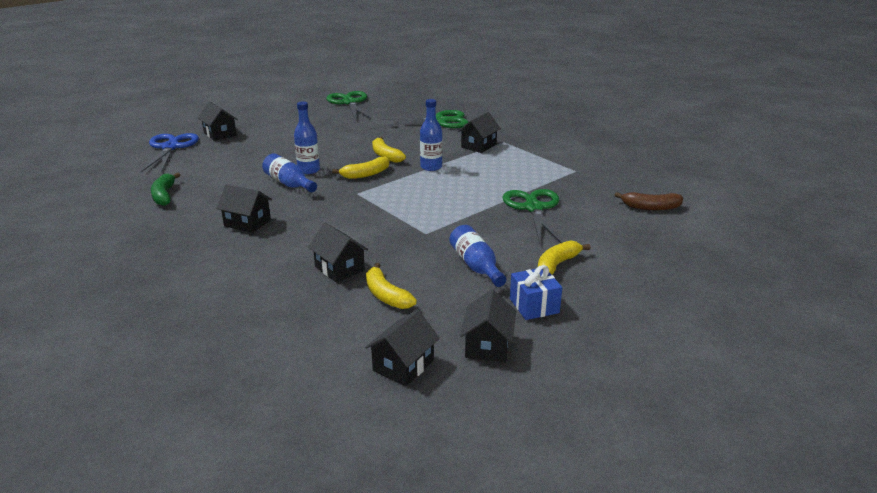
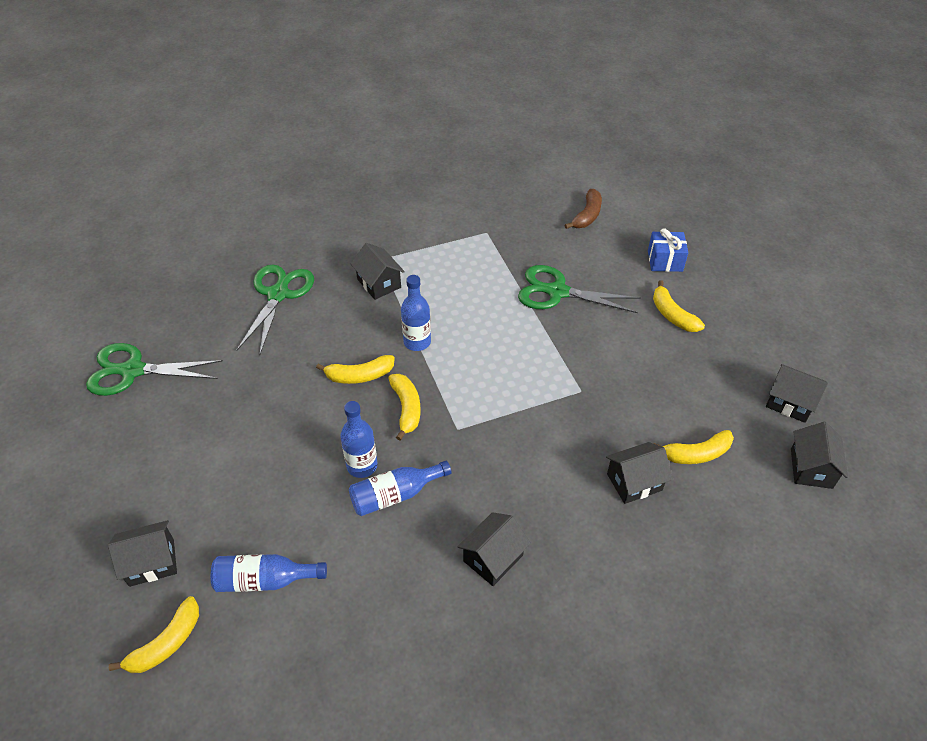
camera: 70 degrees left, 20 degrees up
blue scissors [141,133,199,173] -> yellow banana [109,596,199,673]
green banana [151,172,180,206] -> none
black house [365,310,440,386] -> black house turned 45 degrees clockwise [791,422,848,489]
blue bottle [449,225,507,287] -> blue bottle moved to [211,554,327,592]
blue gift [510,265,562,320] -> blue gift moved to [648,229,688,272]

